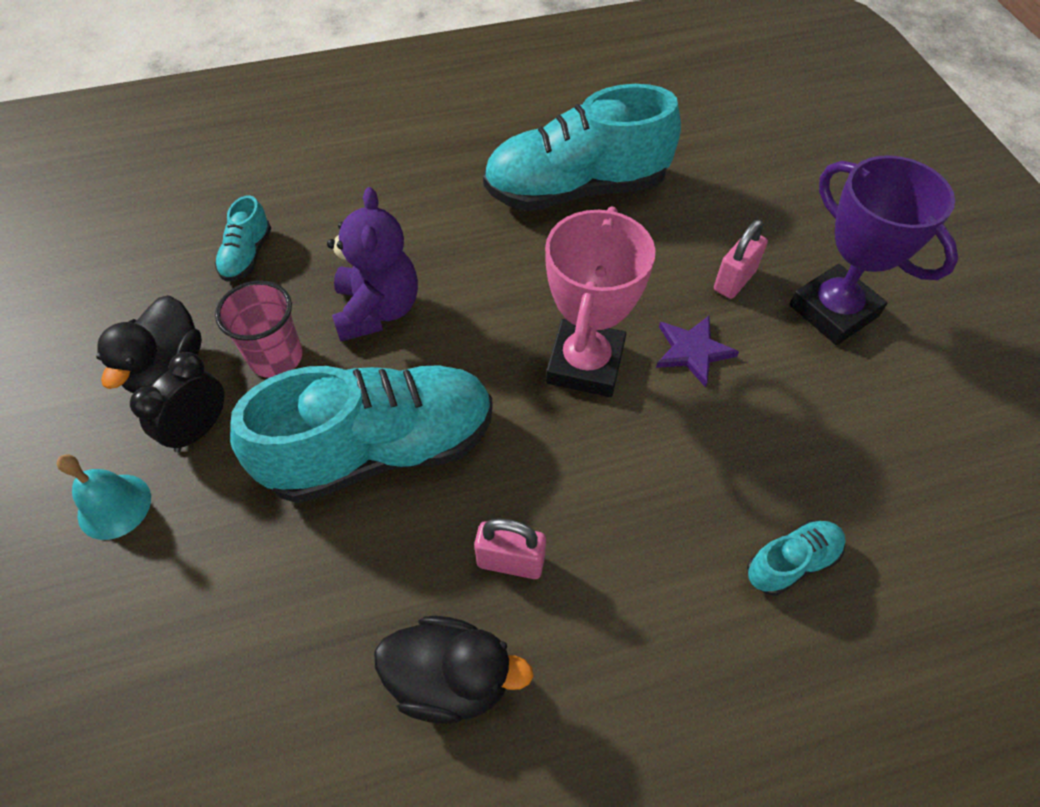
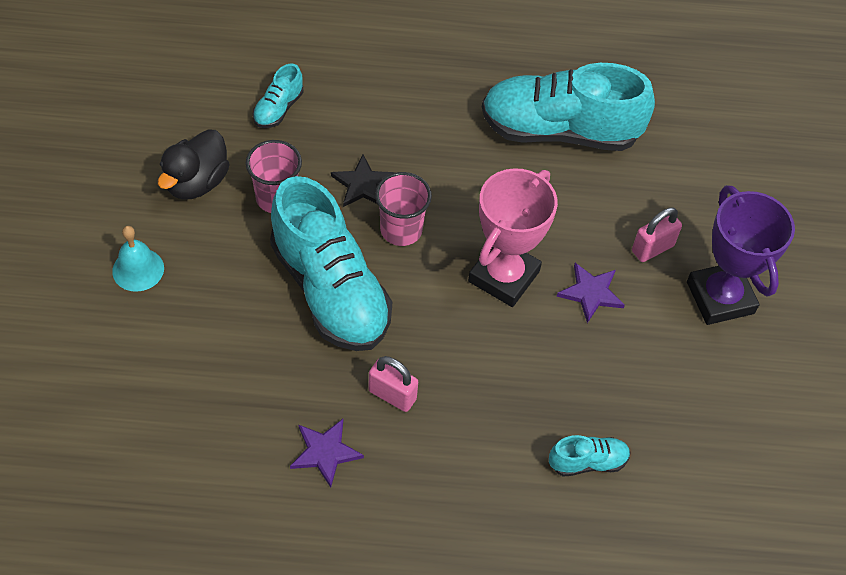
camera: 15 degrees right, 0 degrees up
black clock [130,352,224,453] -> none
turquoise shoe [230,365,493,503] -> turquoise shoe turned 60 degrees clockwise [270,176,392,351]
purple teddy bear [327,187,418,342] -> black star [331,155,395,207]
black duck [374,616,533,724] -> purple star [290,419,364,488]
none -> pink cup [375,172,432,246]

